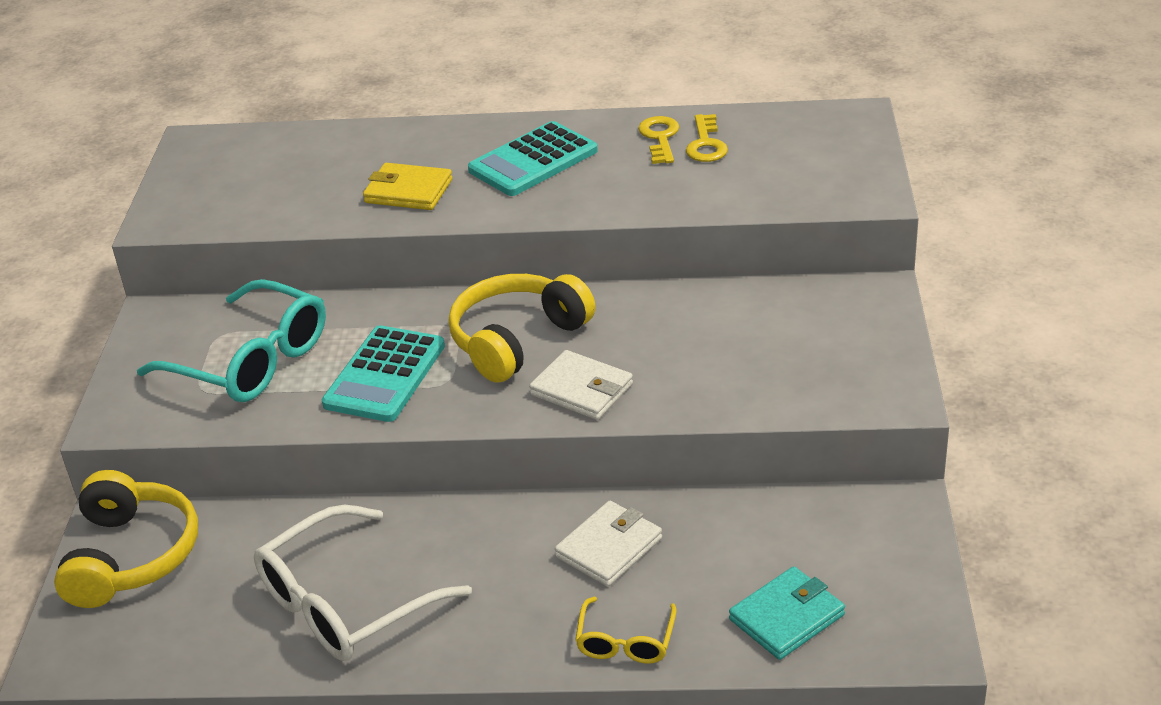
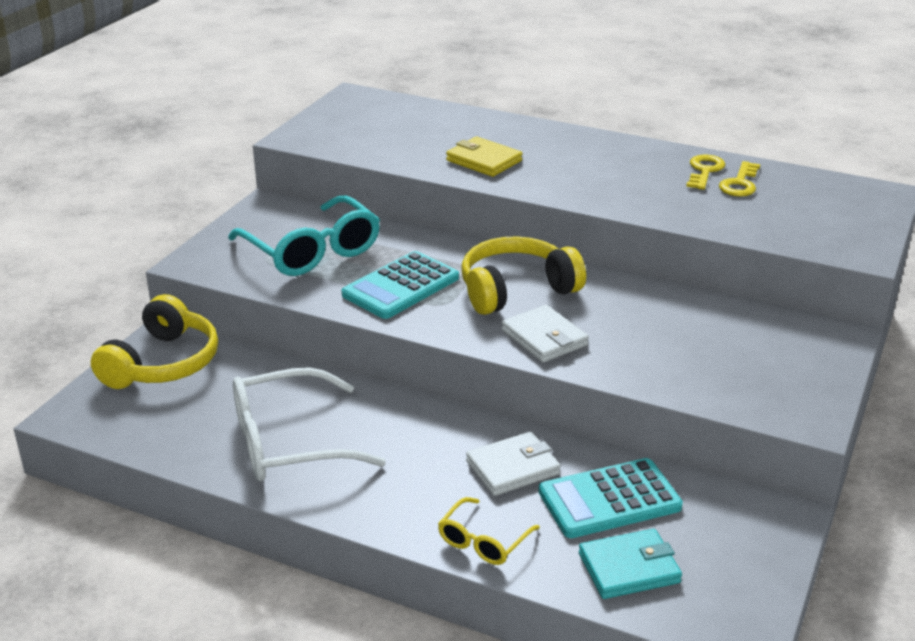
camera: 20 degrees right, 5 degrees down
turquoise calculator [468,121,598,196] -> turquoise calculator moved to [539,458,683,538]

